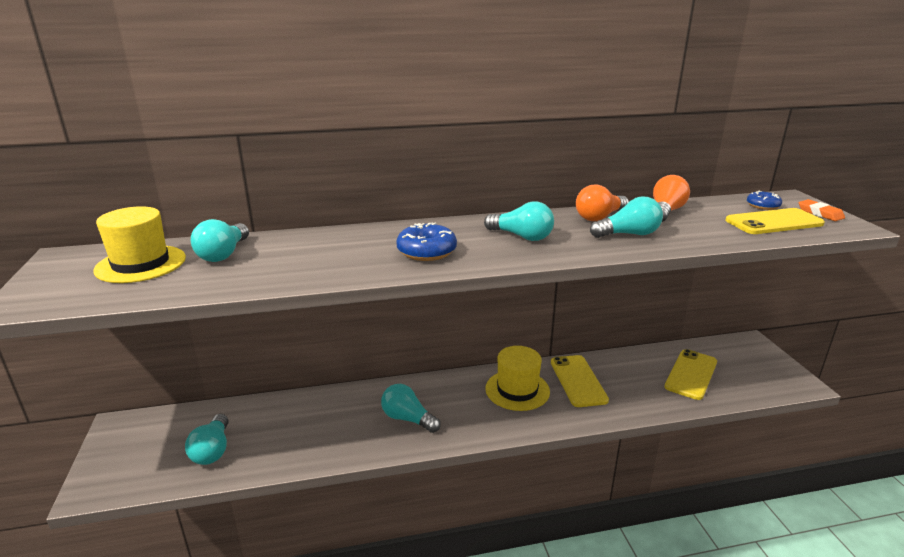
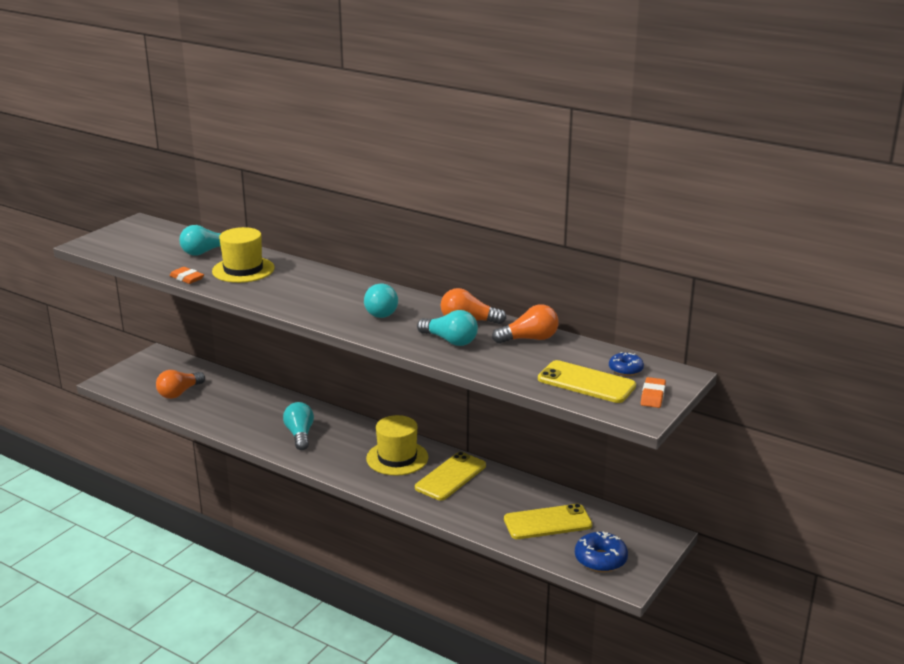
camera: 45 degrees right, 0 degrees up
yellow hat [93,206,186,283] -> yellow hat moved to [212,227,274,283]
turquoise light bulb [185,414,229,465] -> orange light bulb [156,370,205,399]
blue donut [396,222,457,261] -> blue donut moved to [575,531,628,572]
none -> orange eraser [169,267,204,284]

